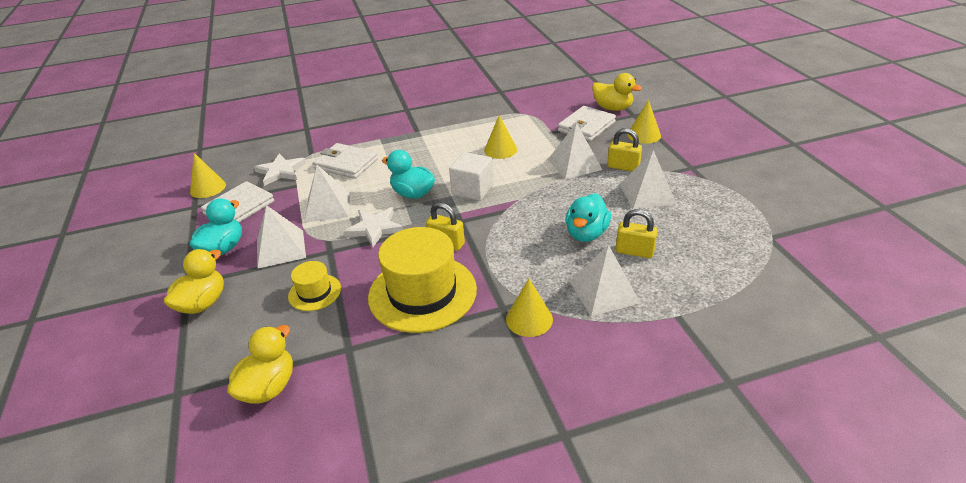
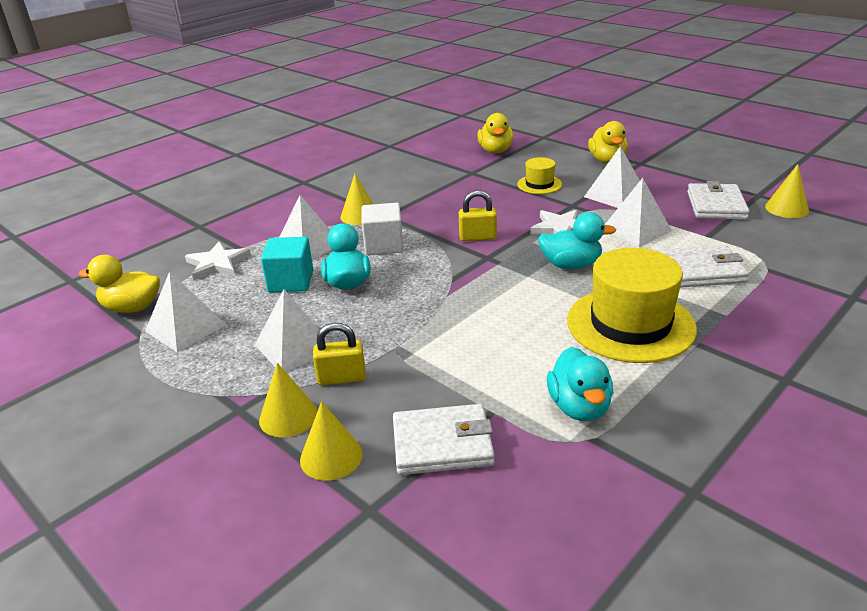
camera: 150 degrees right, 5 degrees down
turquoise duck [190,198,242,256] -> turquoise duck moved to [547,347,613,421]
white star [254,154,306,186] -> white star moved to [185,241,251,280]
yellow hat [368,227,477,333] -> yellow hat moved to [567,248,697,363]
white cube [449,152,494,201] -> white cube moved to [362,203,404,255]
yellow cone [484,115,517,159] -> yellow cone moved to [259,363,318,437]
white pyramid [548,123,602,179] -> white pyramid moved to [145,271,226,352]
white wallet [558,106,616,141] -> white wallet turned 75 degrees clockwise [393,404,495,475]
yellow duck [592,73,642,111] -> yellow duck moved to [79,255,160,313]
yellow padlock [616,209,658,258] -> turquoise cube [261,237,313,292]

